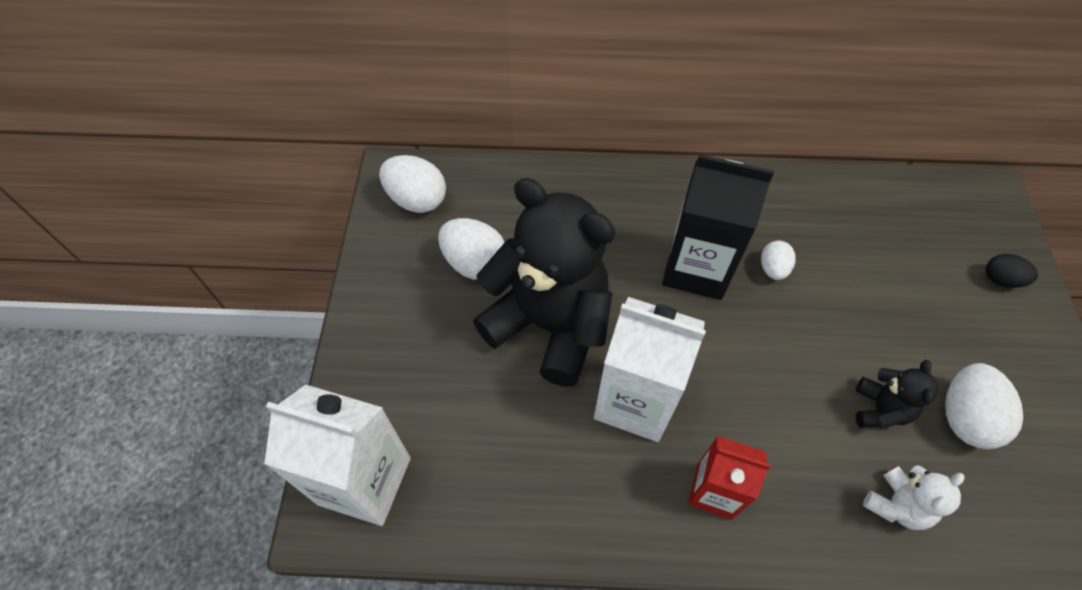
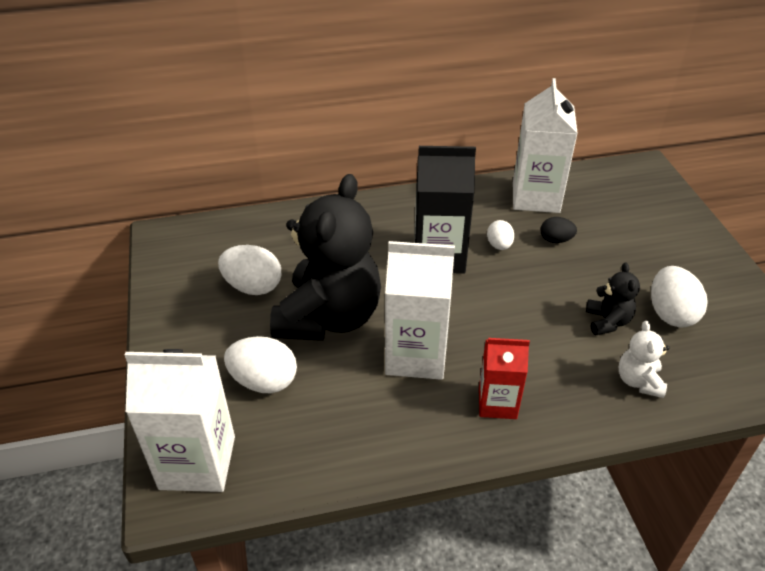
camera: 15 degrees left, 15 degrees down
white egg [379,155,446,213] -> white egg moved to [224,336,297,393]
black teddy bear [473,178,615,387] -> black teddy bear turned 90 degrees clockwise [270,174,381,341]
white teddy bear [863,465,965,530] -> white teddy bear turned 150 degrees clockwise [619,321,670,398]
black egg [986,254,1038,288] -> black egg moved to [540,217,577,243]
none -> white carton [513,78,578,213]

